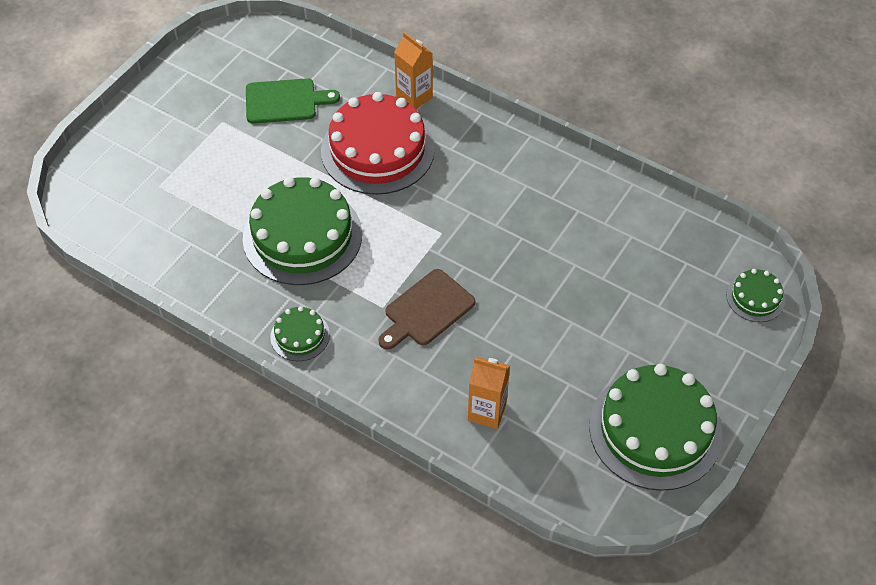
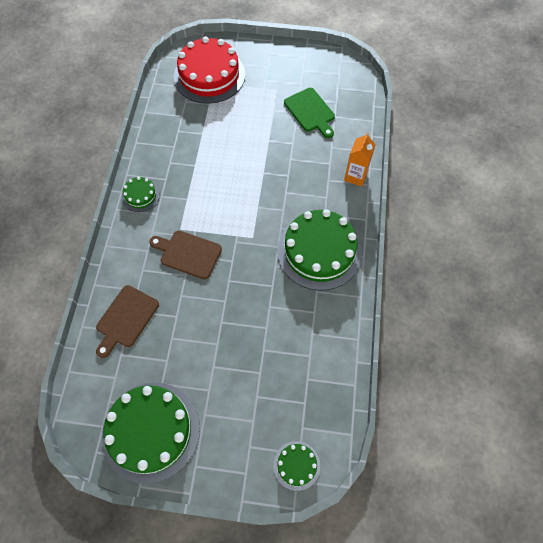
camera: 65 degrees right, 10 degrees up
green cake [243,177,362,285] -> green cake moved to [277,209,362,291]
red cake [321,92,435,195] -> red cake moved to [174,37,245,104]
orange carton [468,357,510,429] -> brown cutting board [96,285,159,358]

